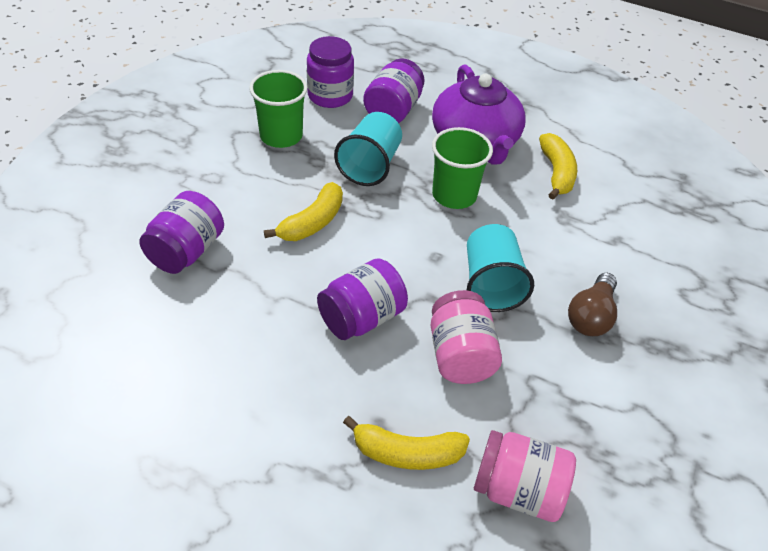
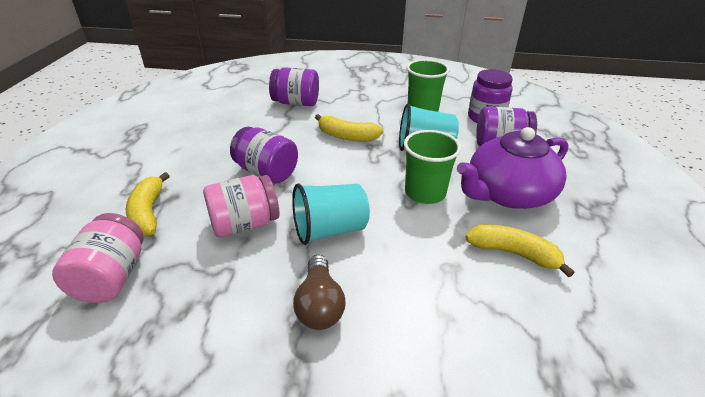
camera: 75 degrees right, 10 degrees down
yellow banana [539,133,577,200] -> yellow banana turned 135 degrees counterclockwise [465,224,574,278]
brown light bulb [568,273,617,336] -> brown light bulb turned 105 degrees counterclockwise [293,255,345,330]

